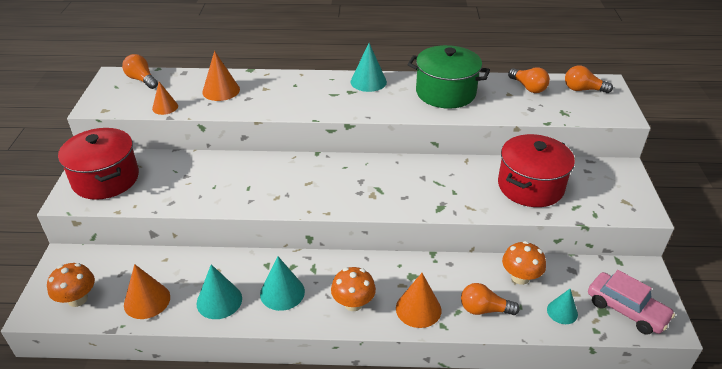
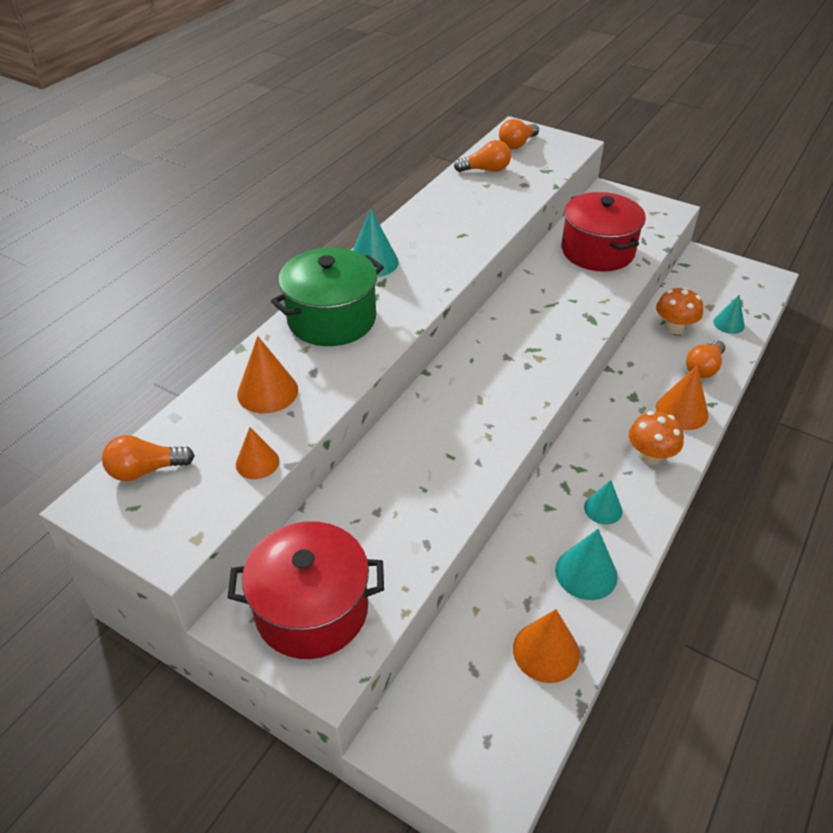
camera: 60 degrees left, 5 degrees up
orange mushroom [47,263,95,307] -> none
turquoise cone [260,257,305,311] -> turquoise cone [584,480,622,525], size x0.66
green pot [407,45,490,109] -> green pot moved to [271,248,384,346]
pink car [588,270,675,335] -> none

